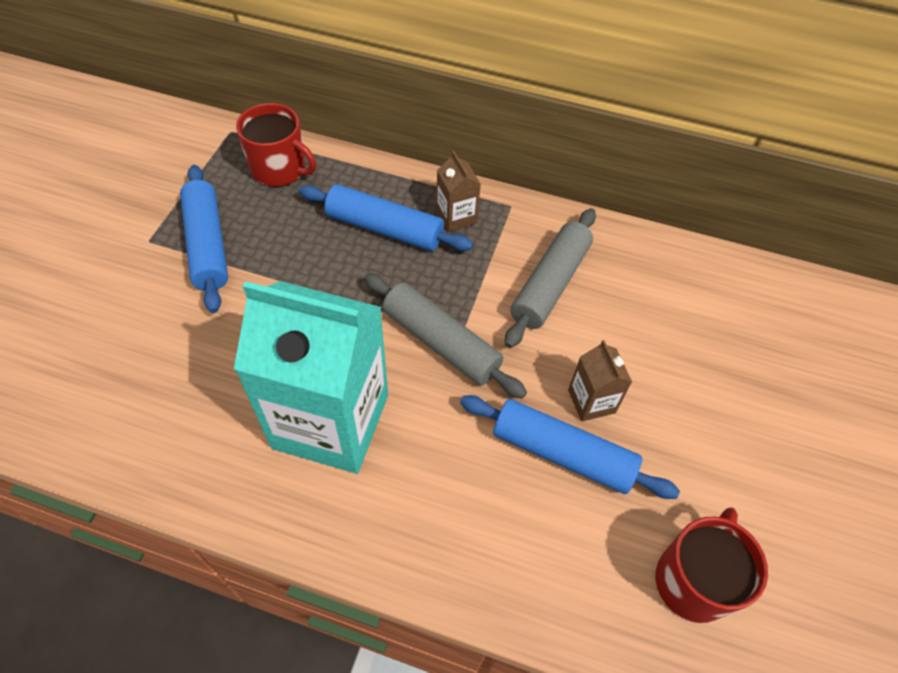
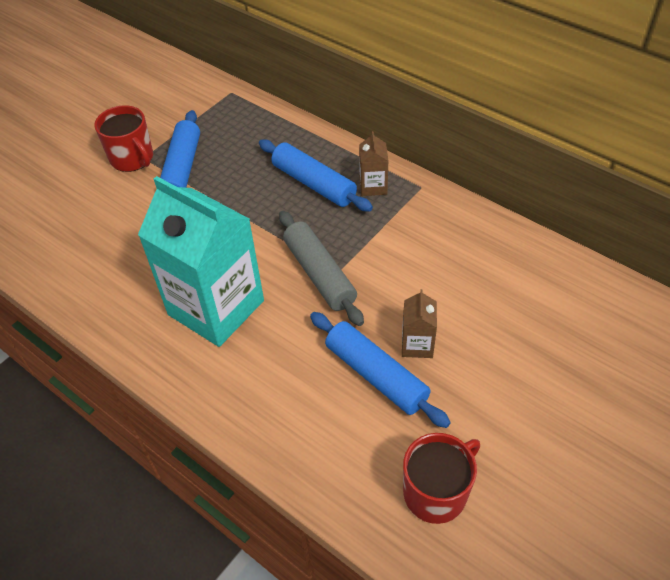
camera: 25 degrees right, 5 degrees down
red mug [236,103,317,187] -> red mug moved to [94,105,153,172]
grey rolling pin [505,208,596,348] -> none

